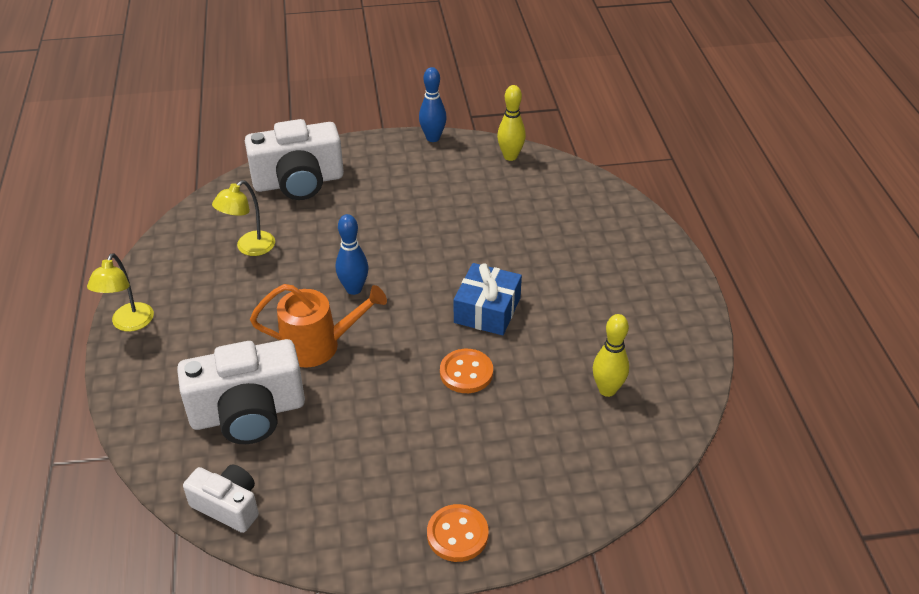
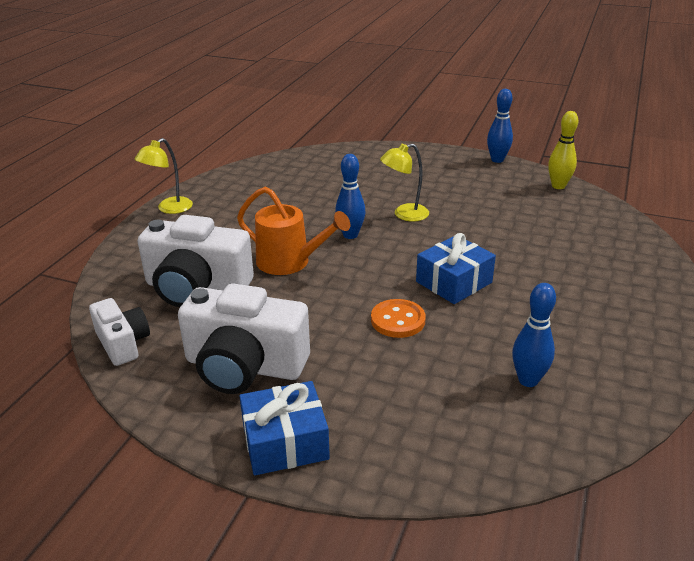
camera: 30 degrees right, 10 degrees down
yellow lamp [212,180,275,256] -> yellow lamp moved to [380,144,429,222]
white camera [245,119,344,200] -> white camera moved to [178,283,310,394]
orange button [427,504,489,562] -> blue gift [239,381,330,476]
yellow bowling pin [593,314,629,397] -> blue bowling pin [512,283,556,387]

